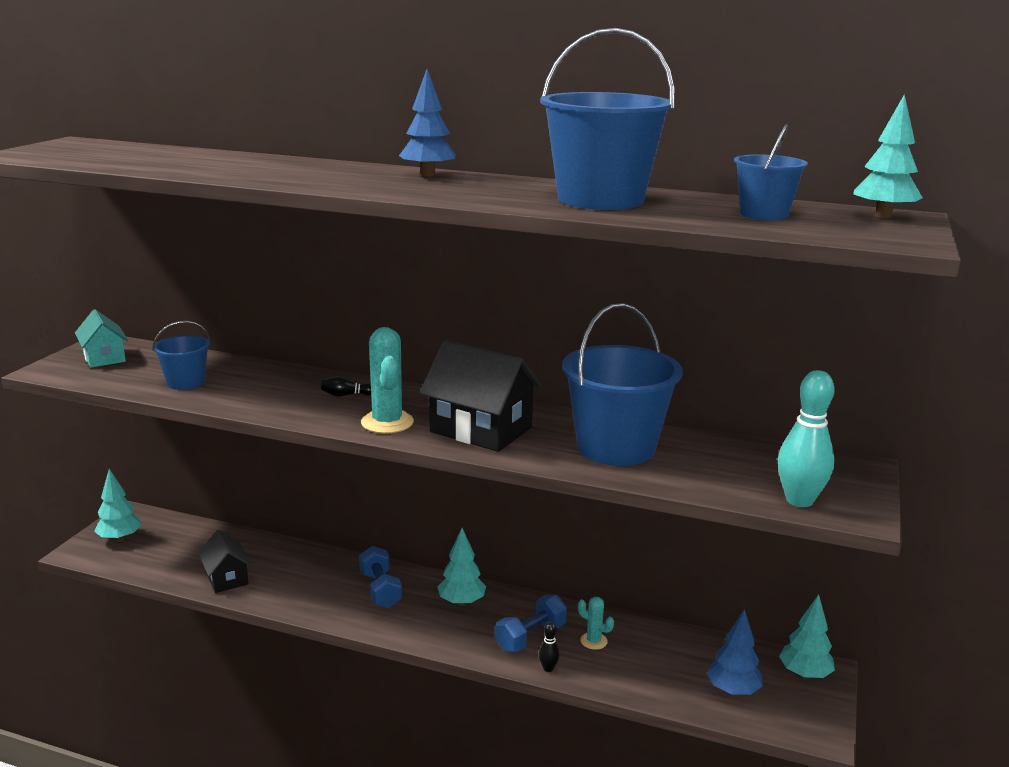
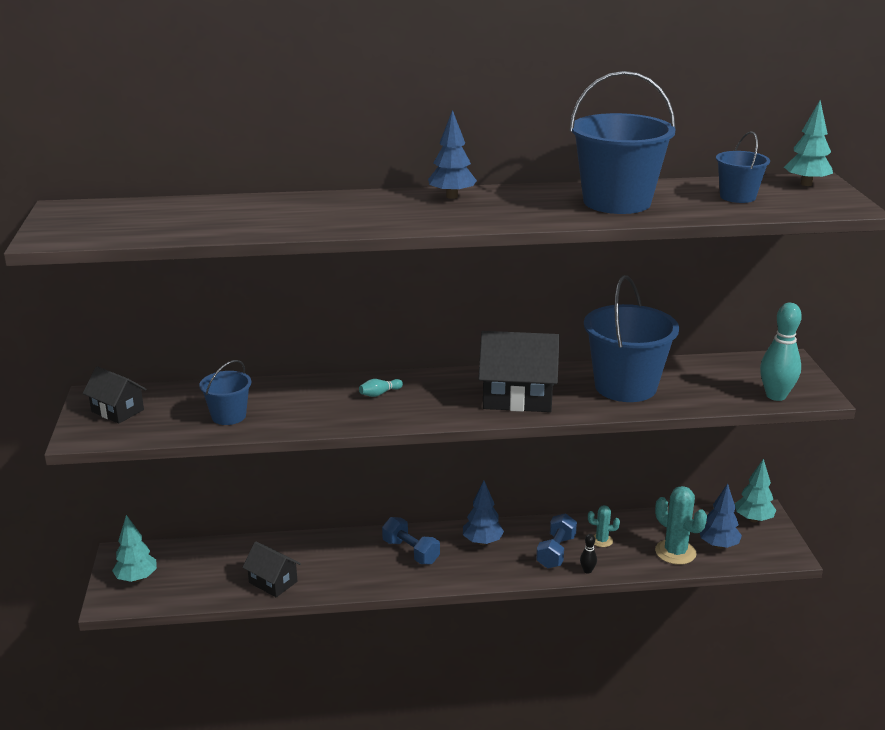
camera: 25 degrees left, 5 degrees up
turquoise house [75,309,128,367] -> black house [83,366,147,424]
black bowling pin [321,376,371,397] -> turquoise bowling pin [359,379,403,397]
turquoise cactus [361,327,414,434] -> turquoise cactus moved to [655,486,707,565]
turquoise tree [438,528,486,606] -> blue tree [463,481,504,545]

